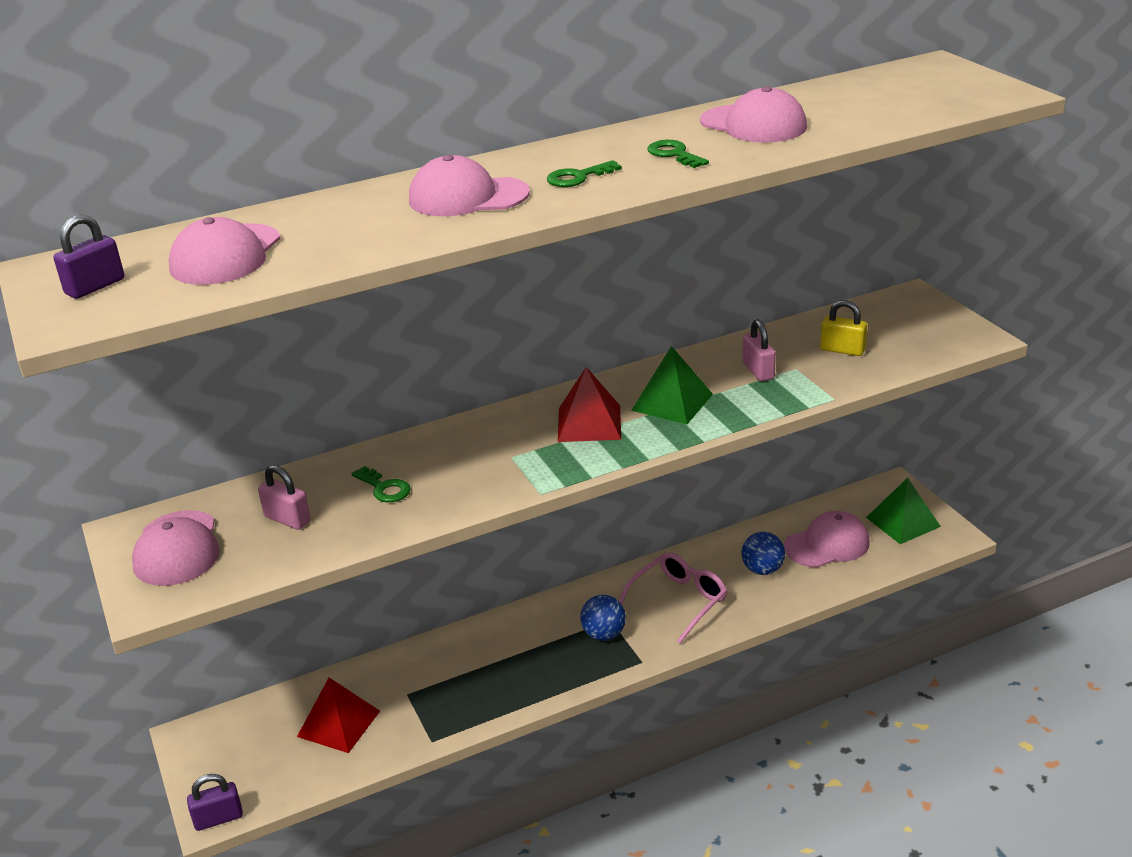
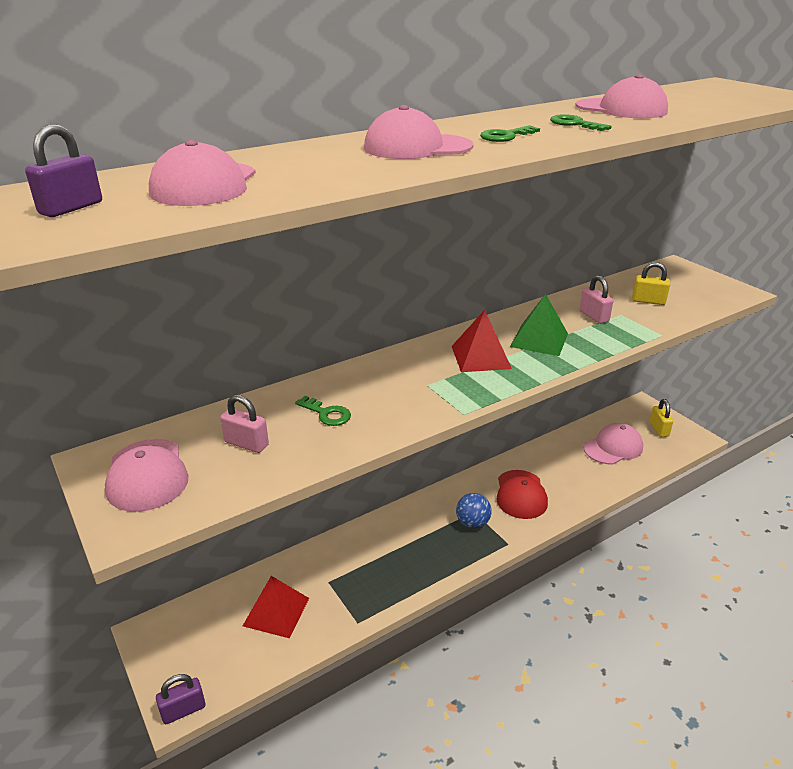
camera: 10 degrees left, 0 degrees up
pink glasses [619,552,727,644] -> red cap [497,470,548,519]
blue ball [741,532,785,575] -> none
green pyramid [866,478,941,544] -> yellow padlock [650,399,673,437]

